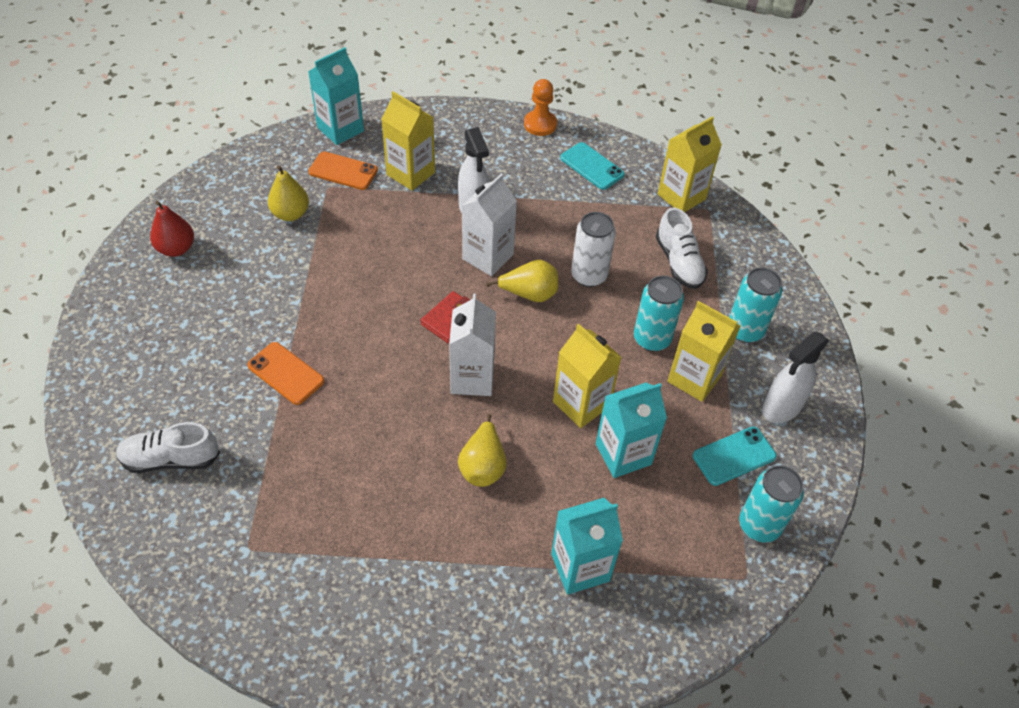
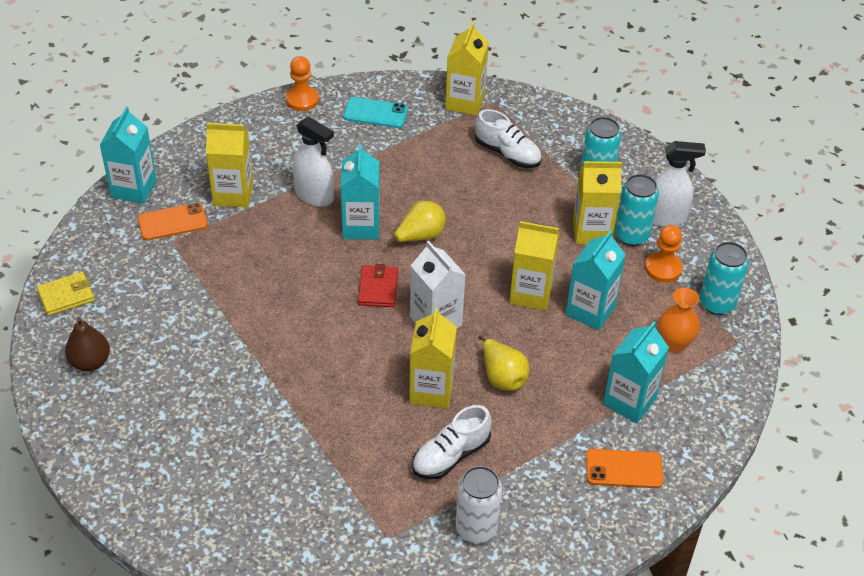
camera: 35 degrees left, 5 degrees down
white shoe [116,422,220,473] -> white shoe moved to [412,405,492,480]
red pear [150,201,194,257] -> brown pear [65,317,110,371]
orange phone [247,342,324,405] -> orange phone moved to [586,449,663,488]
yellow pear [268,165,309,221] -> none
white carton [462,174,517,276] -> turquoise carton [340,144,380,240]
white can [571,212,616,287] -> white can moved to [455,466,502,543]
turquoise can [634,276,684,351] -> turquoise can moved to [615,174,659,246]
turquoise phone [693,427,777,486] -> orange pawn [645,225,683,283]
white spray bottle [762,332,829,423] -> white spray bottle turned 105 degrees counterclockwise [653,141,706,227]
none -> yellow wallet [37,272,95,316]
none -> yellow carton [409,307,457,409]
none -> orange vase [659,288,700,353]

